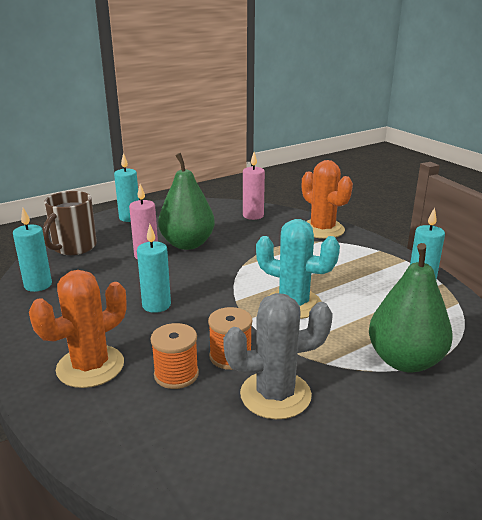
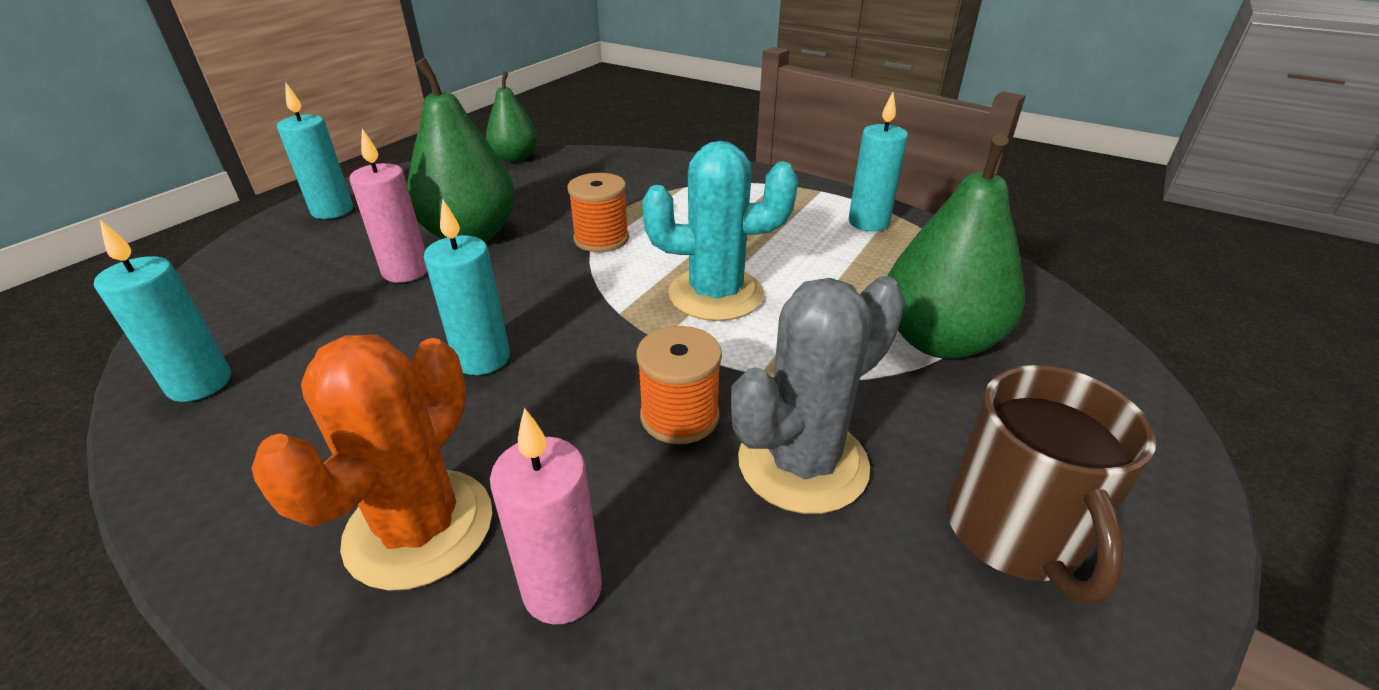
camera: 25 degrees left, 10 degrees up
brown mug [43,191,97,255] -> brown mug moved to [947,365,1156,604]
orange spool [151,323,199,389] -> orange spool moved to [567,173,629,252]
pink candle [243,152,265,220] -> pink candle moved to [490,408,602,624]
orange cactus [302,160,353,239] -> none
none -> green pear [486,71,537,162]

